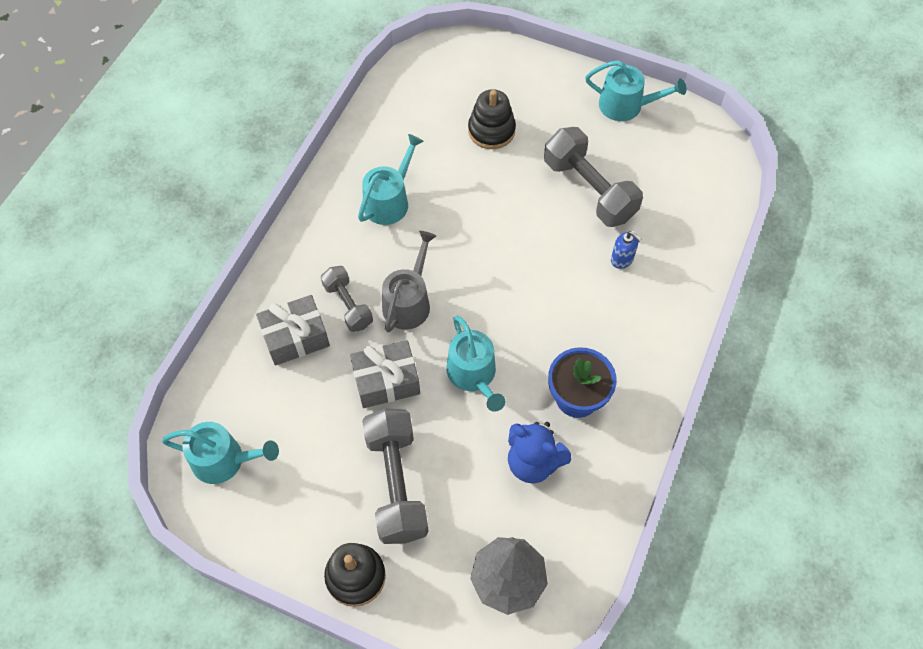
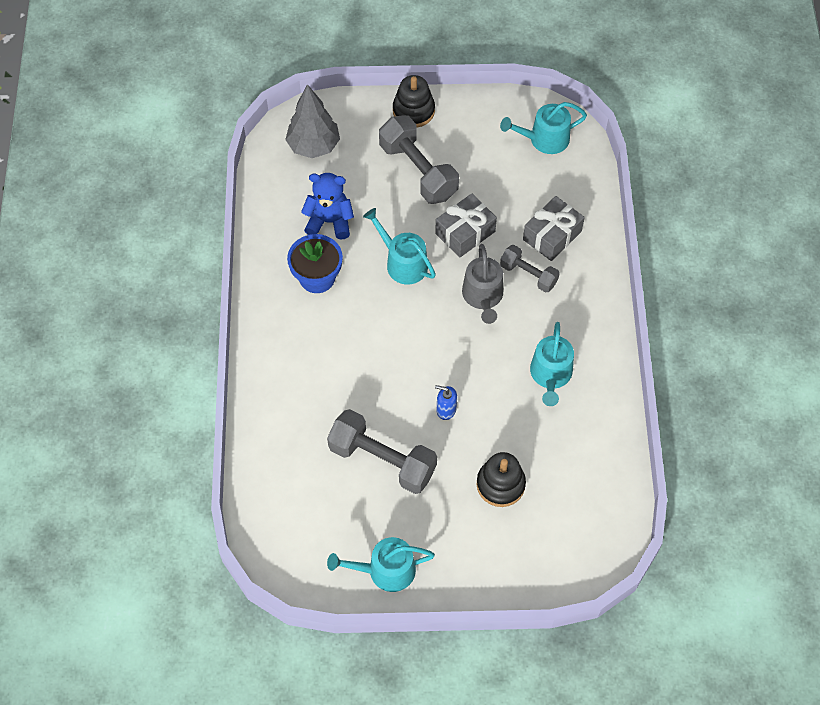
camera: 155 degrees right, 0 degrees up
blue soap dispenser [611,231,642,269] -> blue soap dispenser moved to [435,385,457,420]

